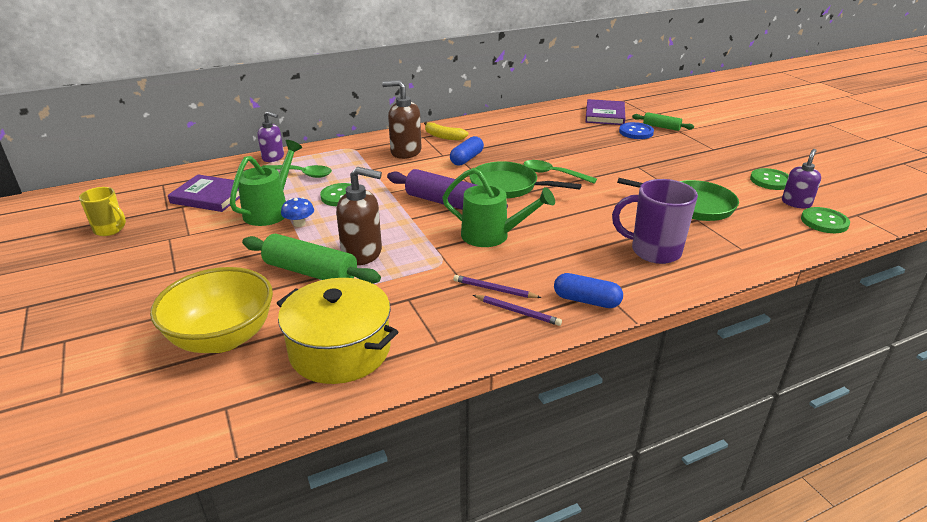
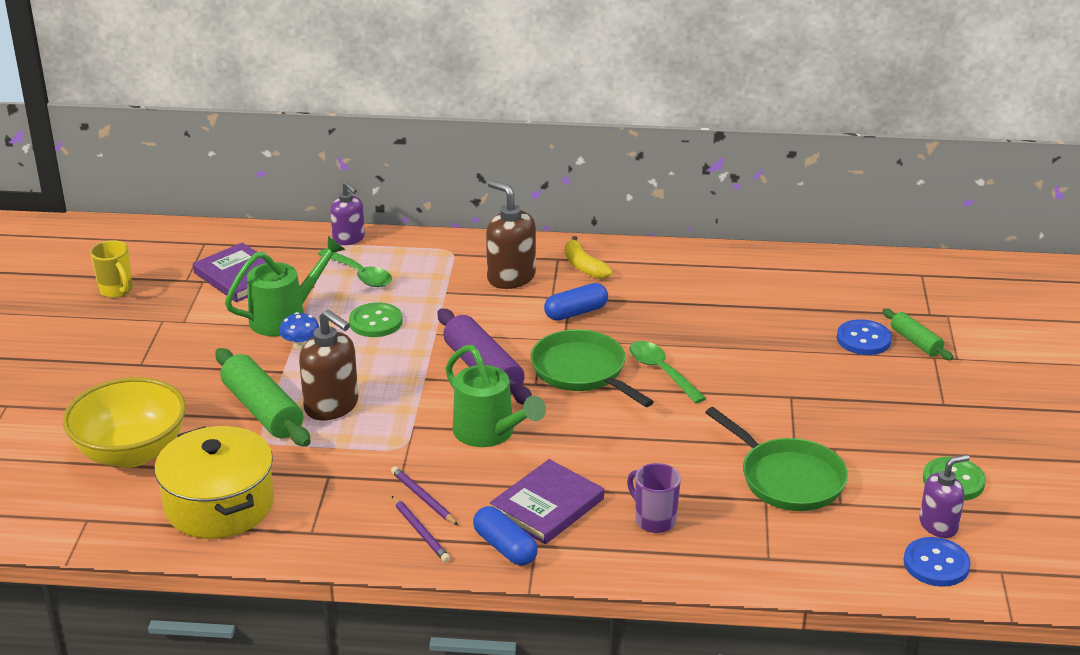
camera: 30 degrees right, 0 degrees up
purple book [585,99,625,125] -> purple book moved to [490,459,604,544]
purple mug [612,179,698,264] -> purple mug [627,463,681,533], size x0.62
green button [801,207,850,233] -> blue button [904,537,971,587]

